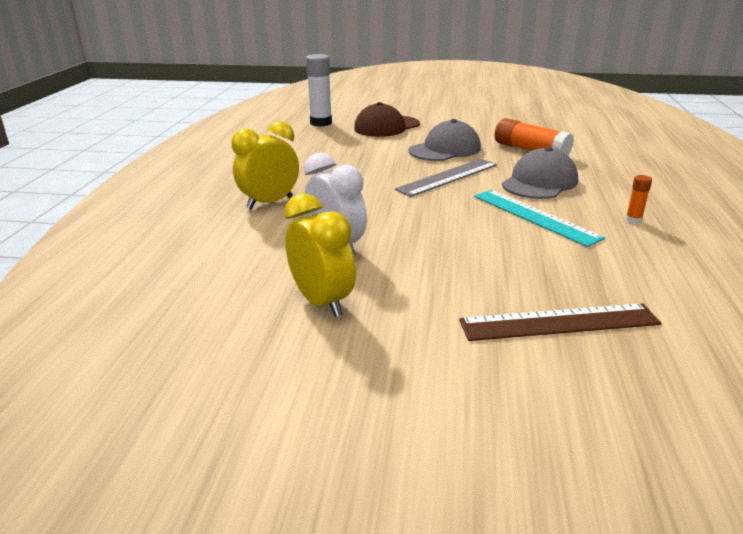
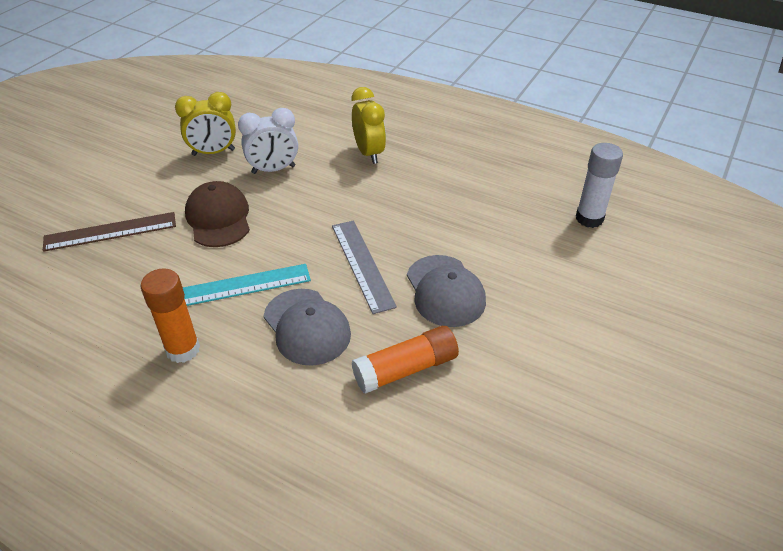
camera: 110 degrees right, 15 degrees up
brown cap [354,102,420,137] -> brown cap moved to [185,181,250,247]
brown ruler [459,303,662,341] -> brown ruler turned 60 degrees clockwise [43,212,176,252]
orange glue stick [626,175,652,224] -> orange glue stick [141,268,200,363], size x2.12

